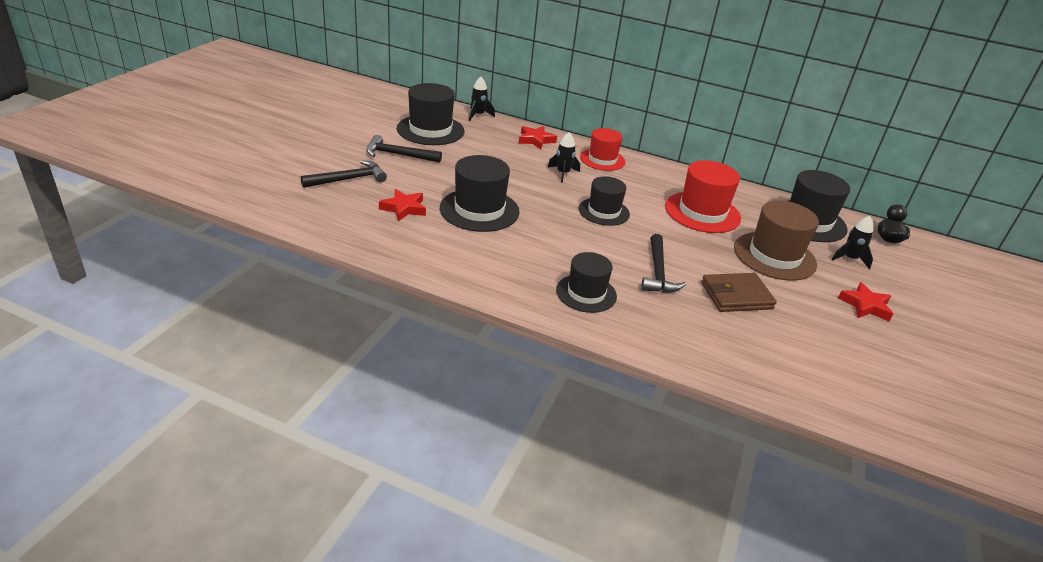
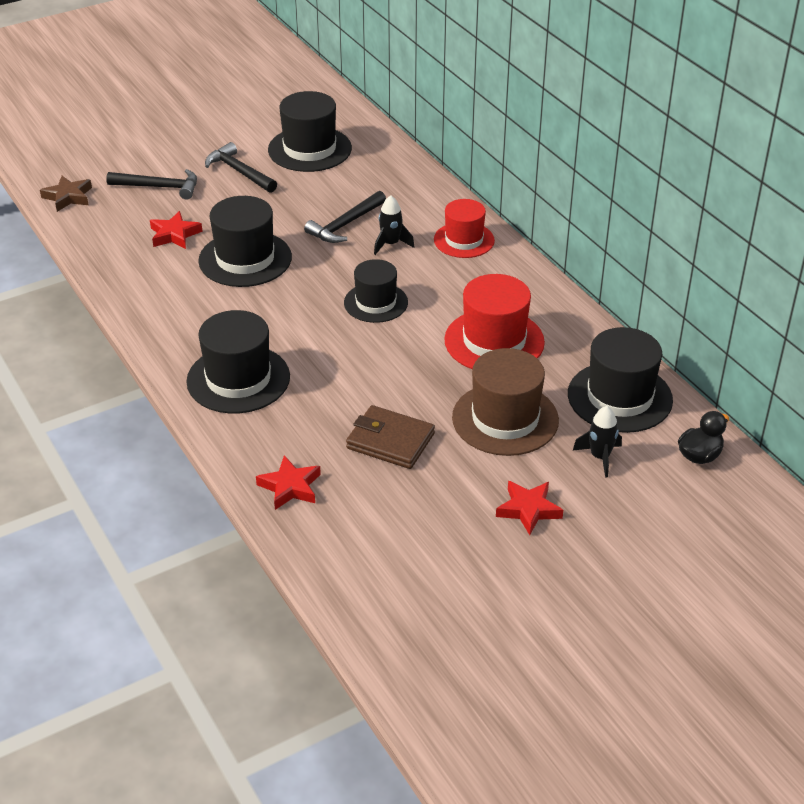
camera: 40 degrees right, 5 degrees up
black rocket [469,77,495,121] -> none
red star [519,126,557,150] -> red star moved to [256,455,321,510]
black hat [556,252,617,313] -> black hat [186,310,290,413], size x1.50
black hammer [641,234,686,293] -> black hammer moved to [304,191,386,243]
none -> brown star [40,176,92,212]

